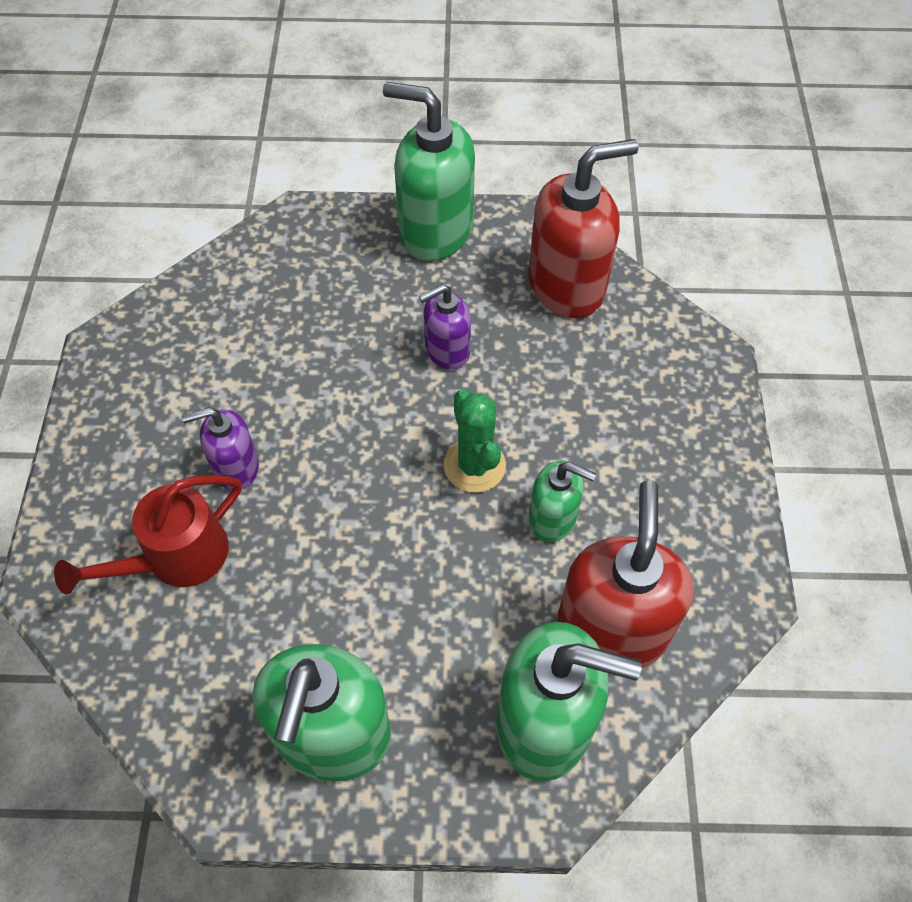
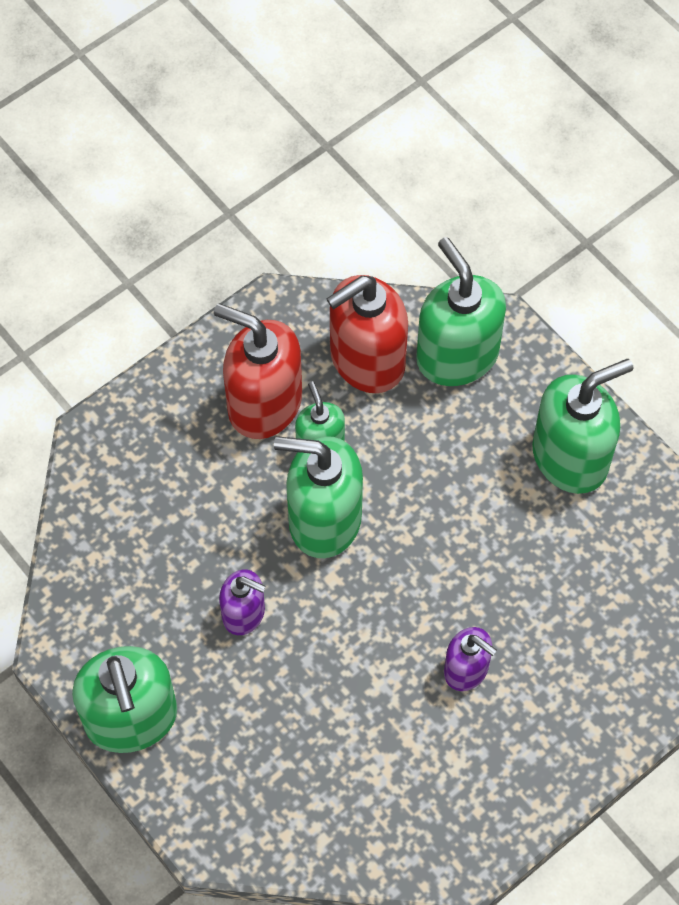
camera: 130 degrees left, 5 degrees up
red watering can [54,475,241,595] -> none
green cactus [444,389,506,492] -> green soap dispenser [274,436,363,558]
red soap dispenser [528,139,638,318] -> red soap dispenser moved to [214,303,302,439]

